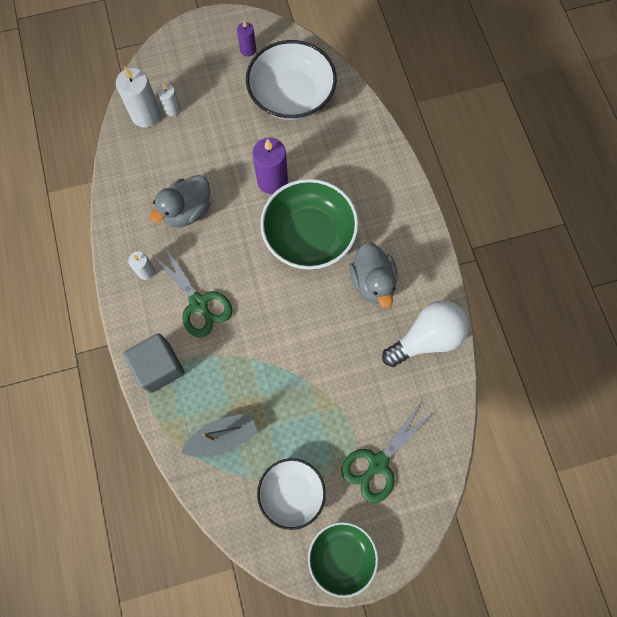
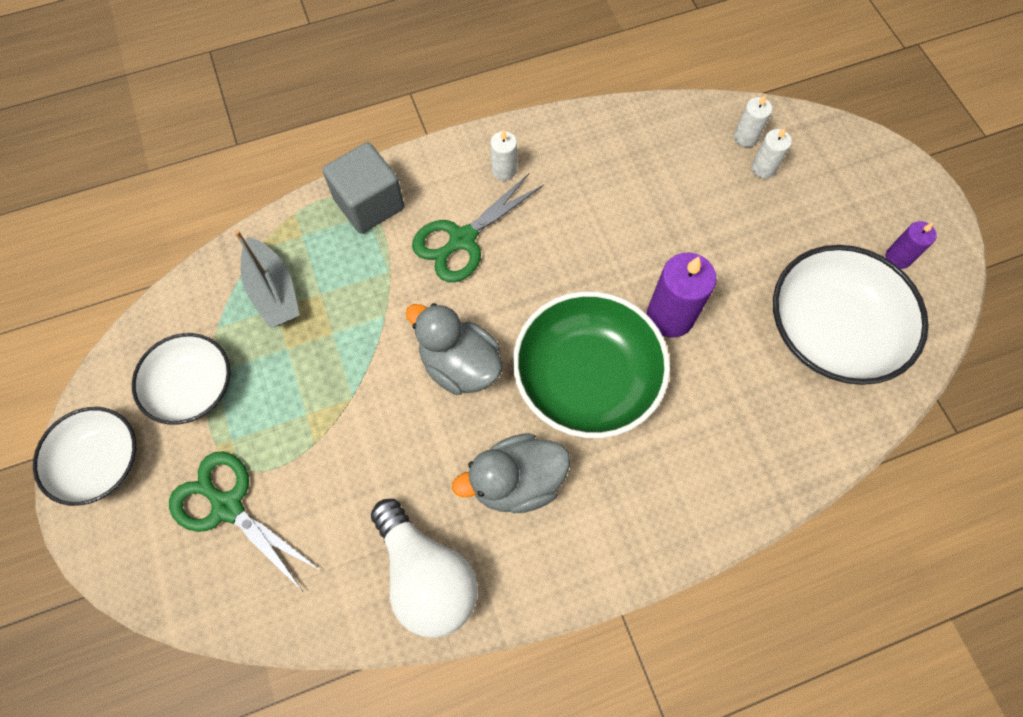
camera: 85 degrees right, 5 degrees down
white candle [116,66,161,128] -> white candle [734,94,772,147], size x0.56
grey duck [150,175,211,227] -> grey duck moved to [406,303,502,395]
green bowl [308,522,378,598] -> white bowl [33,407,136,506]

